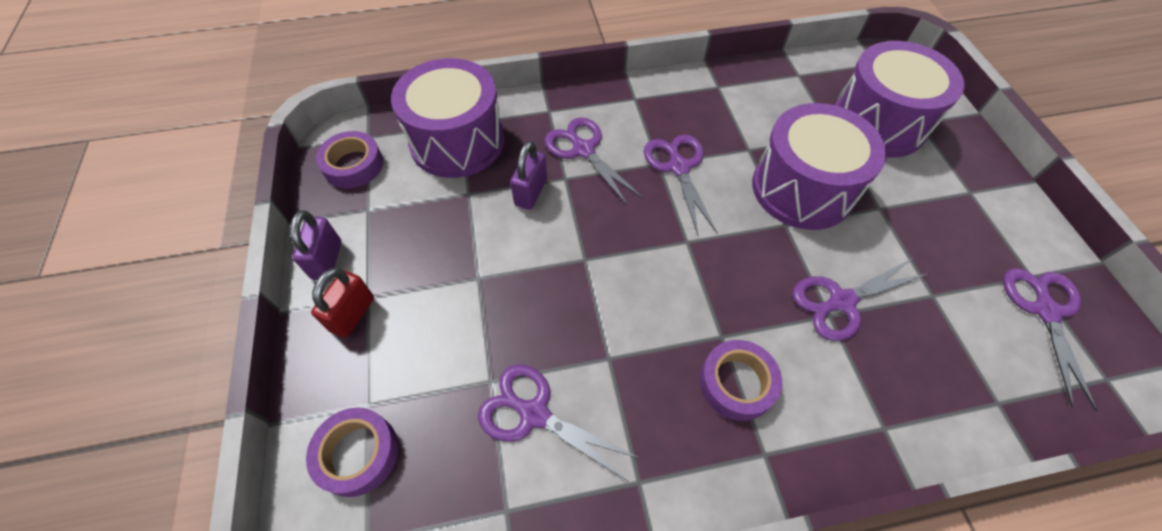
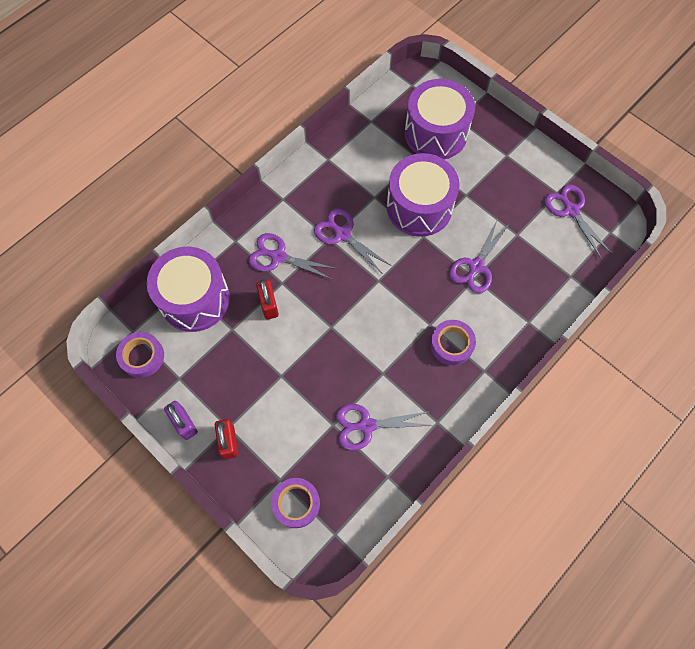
camera: 35 degrees left, 10 degrees up
purple padlock [510,141,547,210] -> red padlock [256,279,279,320]

